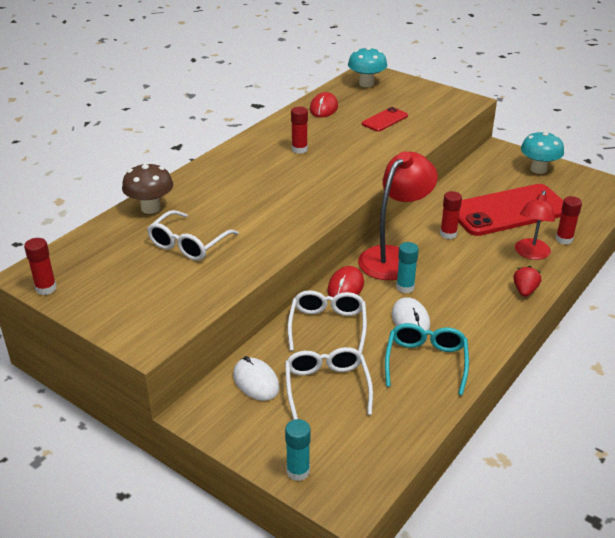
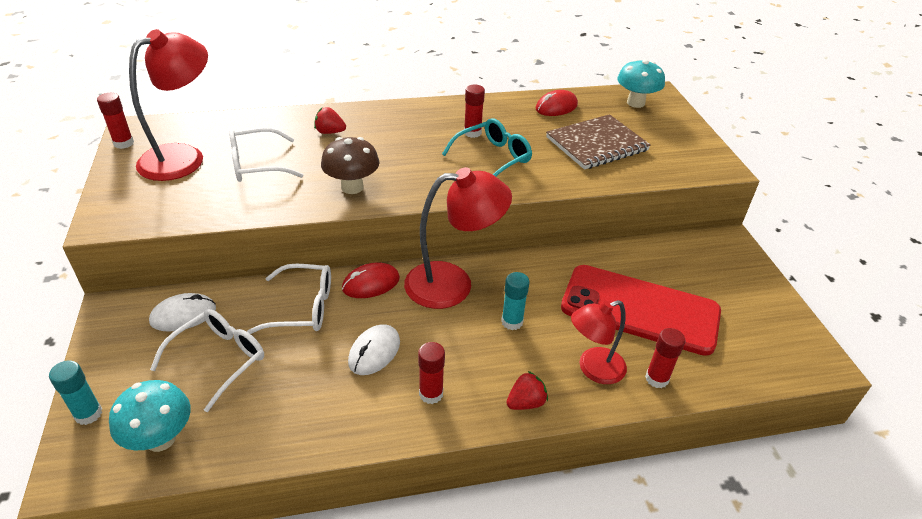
camera: 40 degrees right, 5 degrees up
brown mushroom [122,162,173,214] -> brown mushroom moved to [321,137,379,194]
white mouse [233,356,280,401] -> white mouse turned 60 degrees clockwise [149,293,216,332]
white glasses [288,290,367,354] -> white glasses turned 45 degrees clockwise [247,264,331,334]
red phone [362,107,408,132] -> brown notebook [546,114,651,170]
turquoise glasses [385,323,469,395] -> turquoise glasses moved to [442,118,532,177]
turquoise glue stick [396,242,419,293] -> turquoise glue stick moved to [501,272,529,330]
red glue stick [440,191,462,239] -> red glue stick moved to [418,342,445,404]
turquoise mushroom [521,131,564,174] -> turquoise mushroom moved to [109,380,191,452]
none -> red lamp [129,29,208,181]
none -> red strawberry [314,107,346,134]

